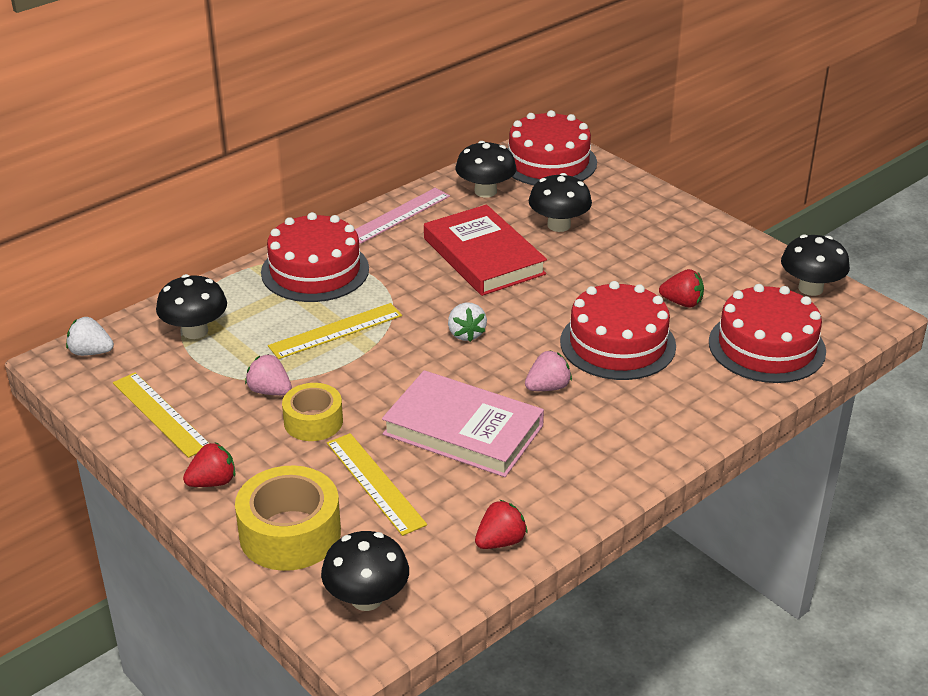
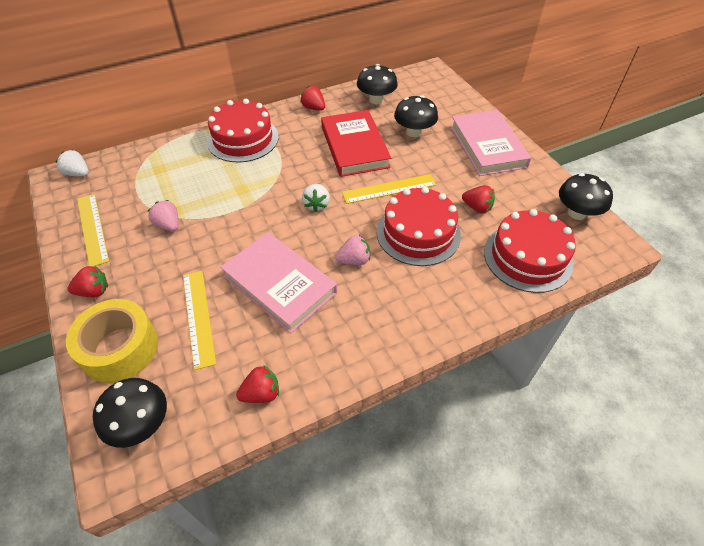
camera: 15 degrees right, 15 degrees up
black mushroom [156,274,227,339] -> none
yellow ruler [268,303,402,359] -> yellow ruler moved to [342,174,436,204]
yellow tape [282,383,343,441] -> none
pink ruler [355,188,450,244] -> red strawberry [300,86,325,111]
red cake [507,110,597,185] -> none
none -> pink book [450,110,532,176]

